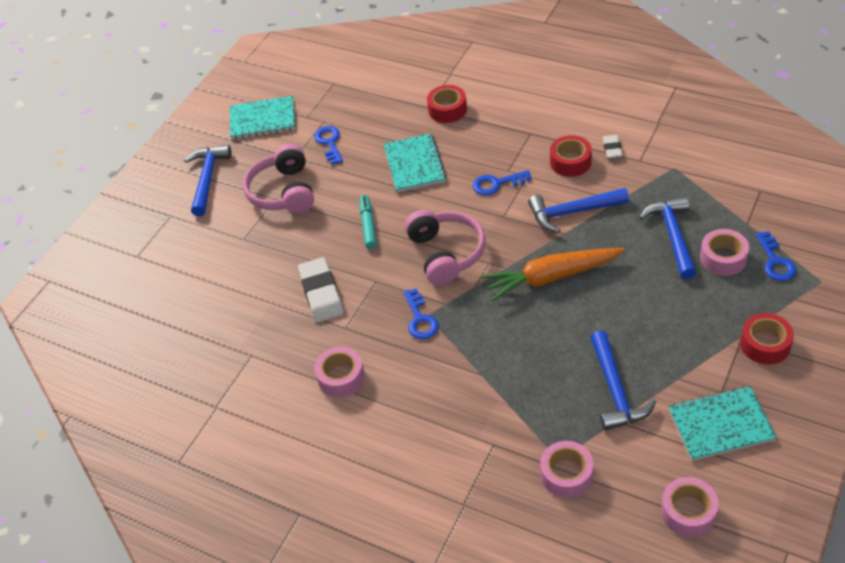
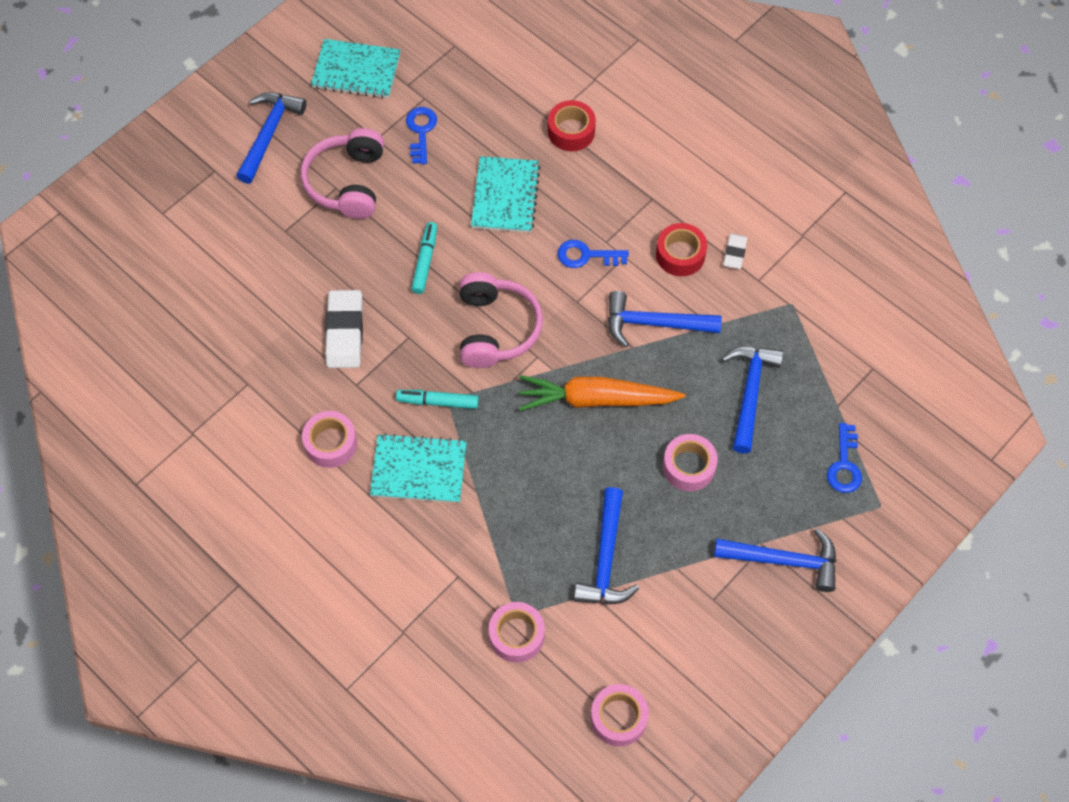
camera: 10 degrees right, 15 degrees up
blue key [403,288,439,339] -> turquoise marker [396,390,479,409]
turquoise notebook [668,386,777,461] -> turquoise notebook moved to [370,433,467,503]
pink tape [700,229,749,276] -> pink tape moved to [663,434,718,491]
red tape [740,313,794,364] -> blue hammer [714,528,837,592]

